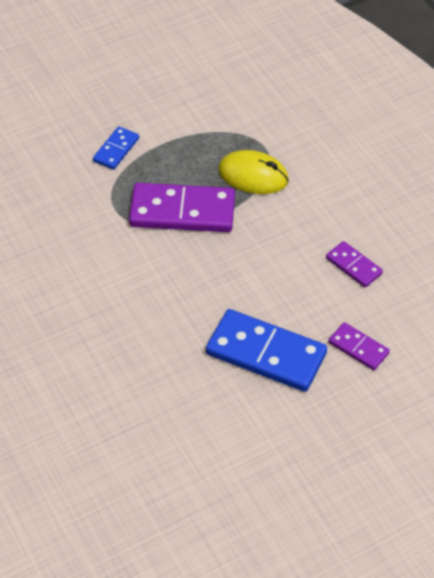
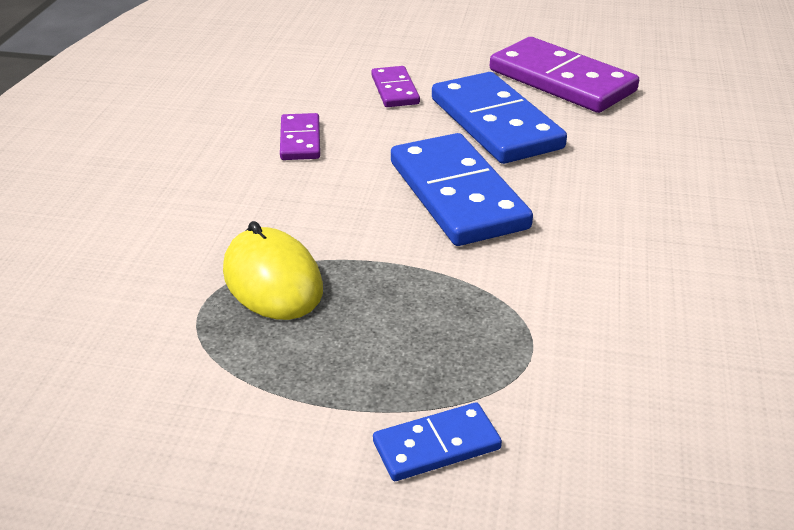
camera: 140 degrees left, 15 degrees down
purple domino [129,183,235,232] -> purple domino moved to [490,37,639,113]
none -> blue domino [391,133,533,246]

